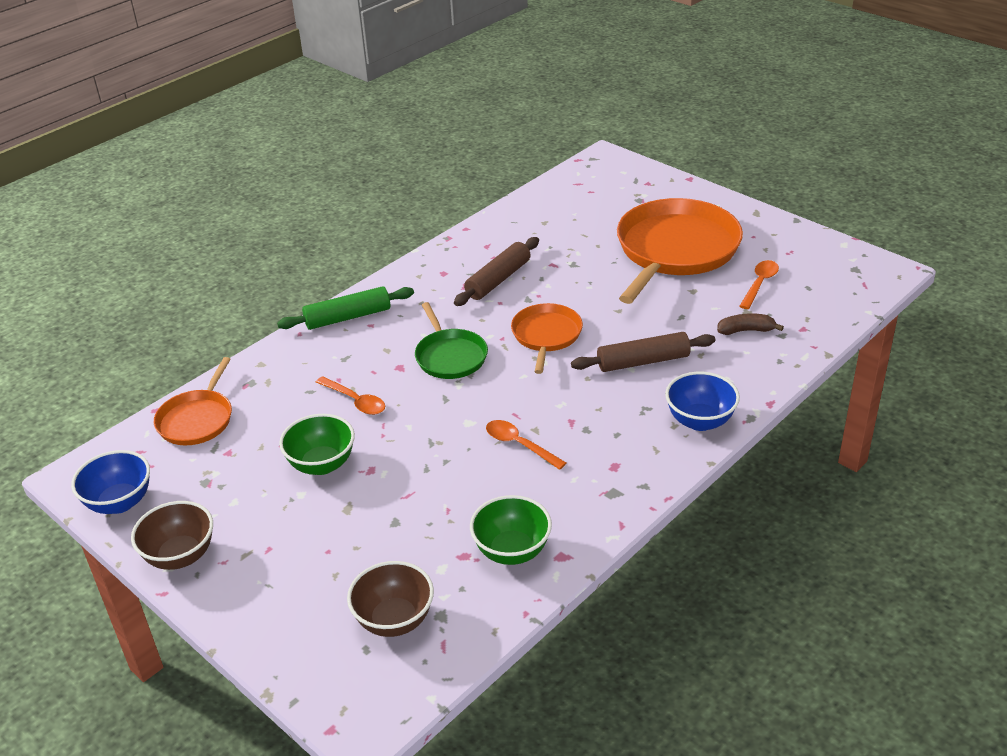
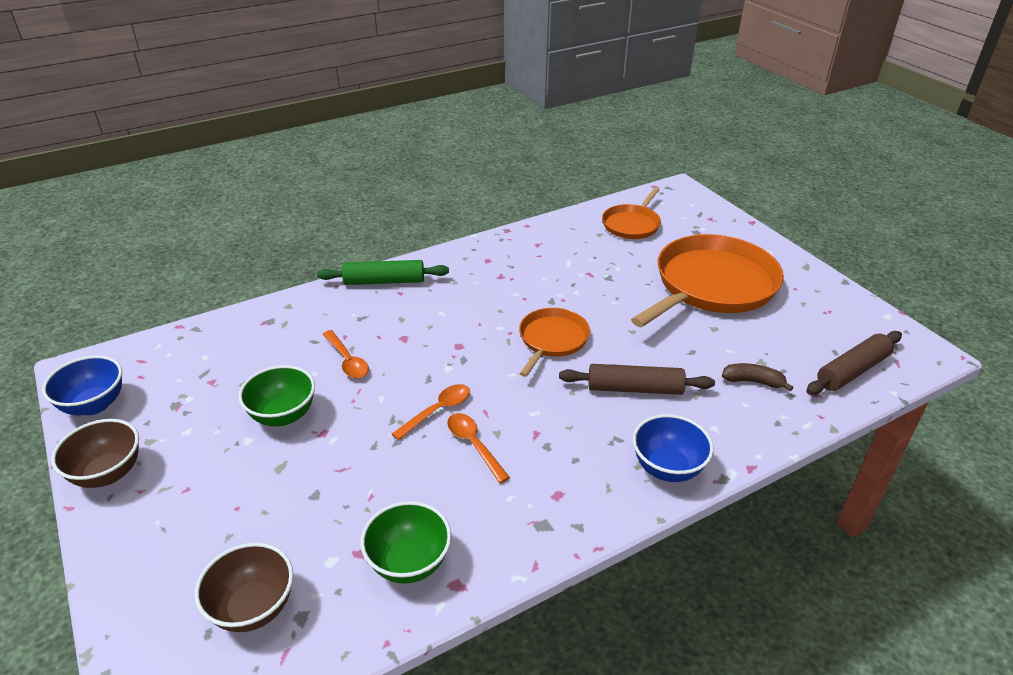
camera: 15 degrees right, 0 degrees up
orange pan [154,357,232,445] -> orange pan moved to [602,187,661,239]
green pan [415,302,488,379] -> none
brown rolling pin [454,237,539,306] -> brown rolling pin moved to [806,331,902,395]
orange spoon [740,260,779,309] -> orange spoon moved to [392,384,470,440]

